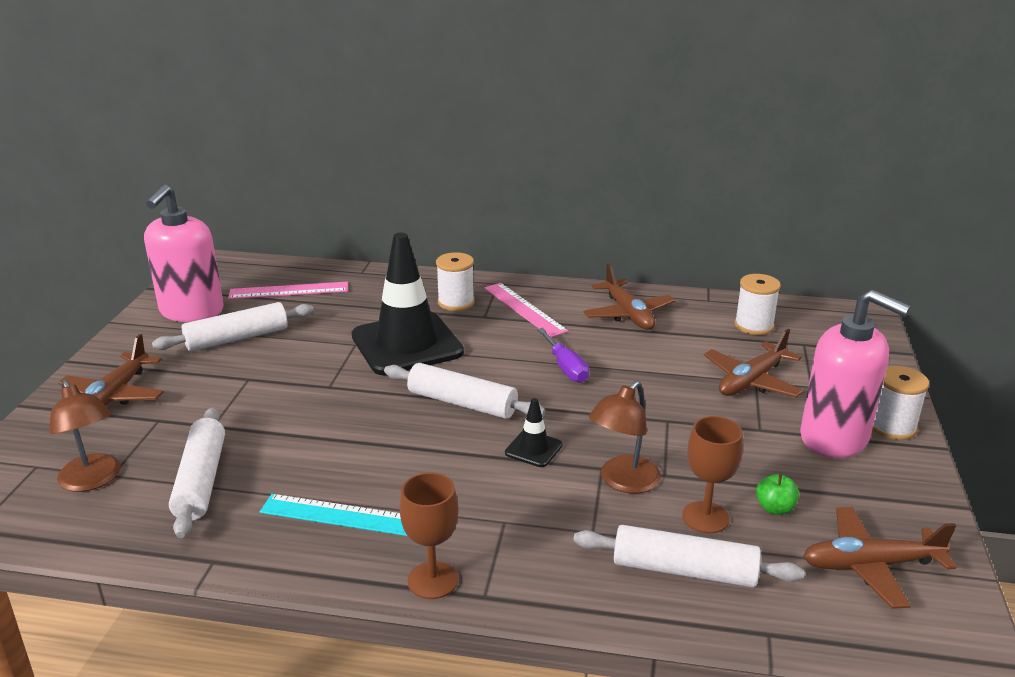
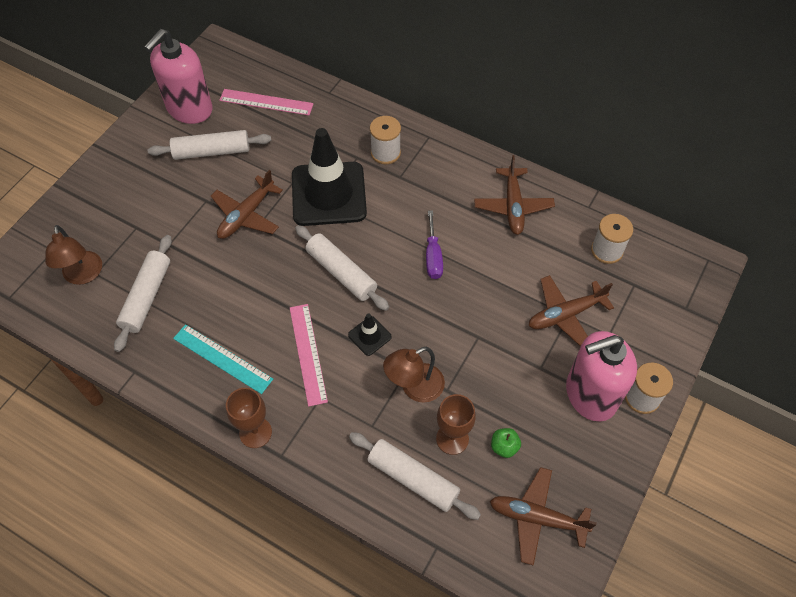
camera: 20 degrees right, 30 degrees up
brown plane [58,334,164,406] -> brown plane moved to [211,170,283,239]
pink ruler [484,283,568,337] -> pink ruler moved to [290,304,328,407]
pink soap dispenser [800,290,911,458] -> pink soap dispenser turned 105 degrees clockwise [566,331,637,421]

